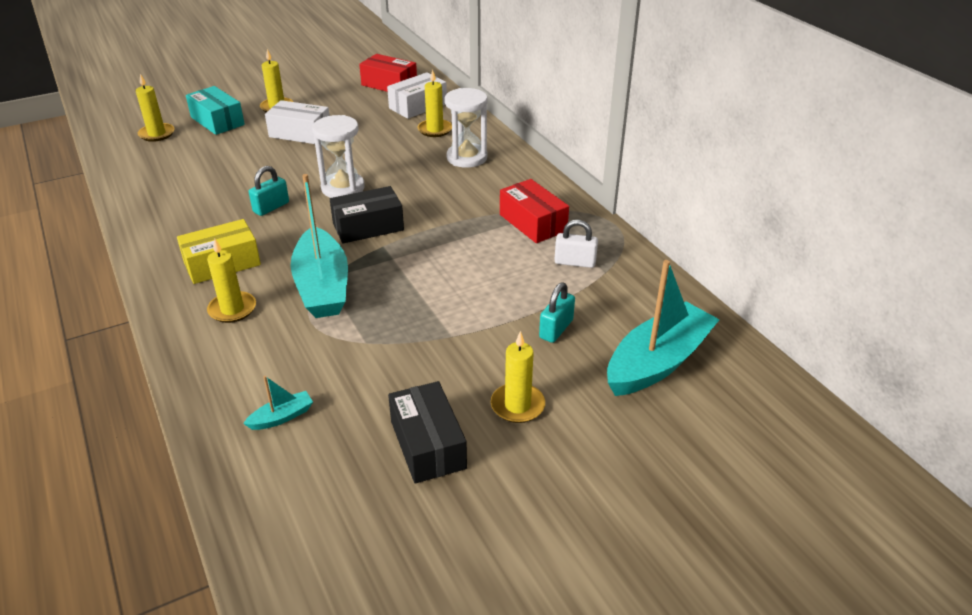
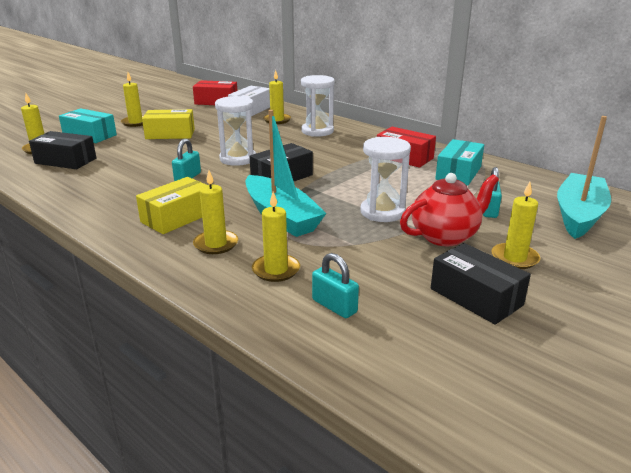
camera: 20 degrees left, 10 degrees down
turquoise boat [243,376,313,430] -> turquoise padlock [312,253,359,318]
white box [265,100,330,144] -> yellow box [142,109,195,139]
white padlock [555,220,598,268] -> turquoise box [435,139,484,186]
none -> black box [29,131,96,169]
none -> yellow candle [252,192,300,282]
none -> white hourglass [360,137,411,222]
none -> red teapot [400,173,499,246]

